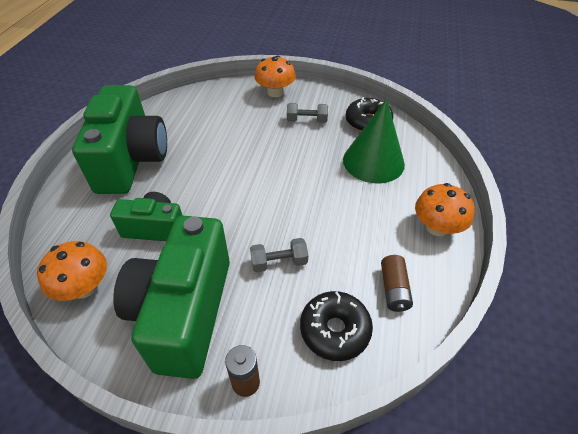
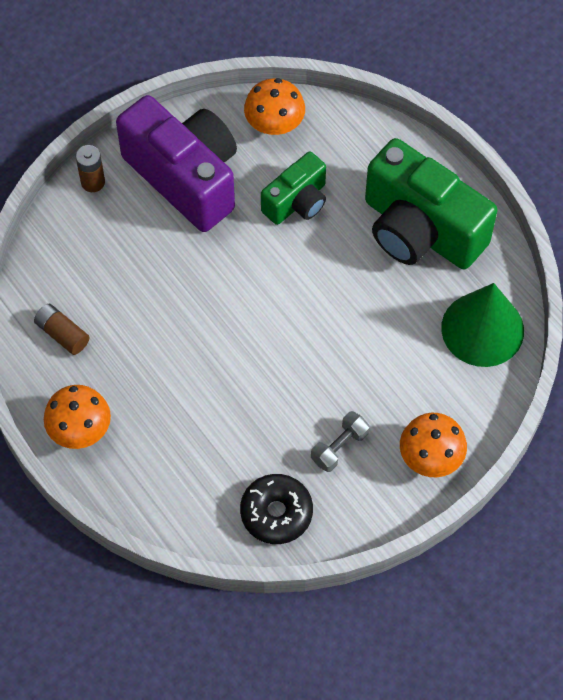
camera: 130 degrees right, 15 degrees up
green camera [113,216,230,379] -> purple camera [116,95,237,232]
grey dumbbell [250,238,308,272] -> none
black donut [300,291,373,361] -> none
green cone [343,98,405,183] -> green cone moved to [441,283,524,367]

